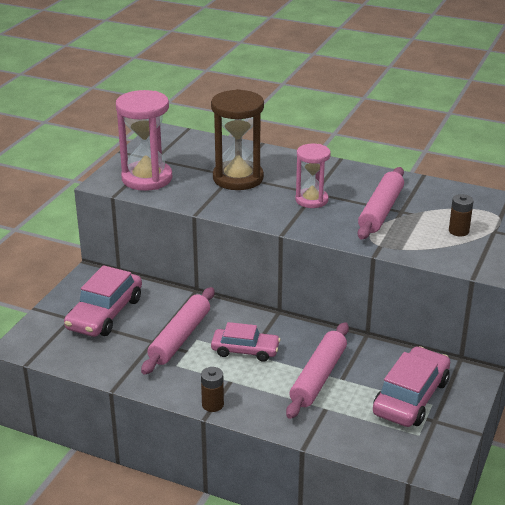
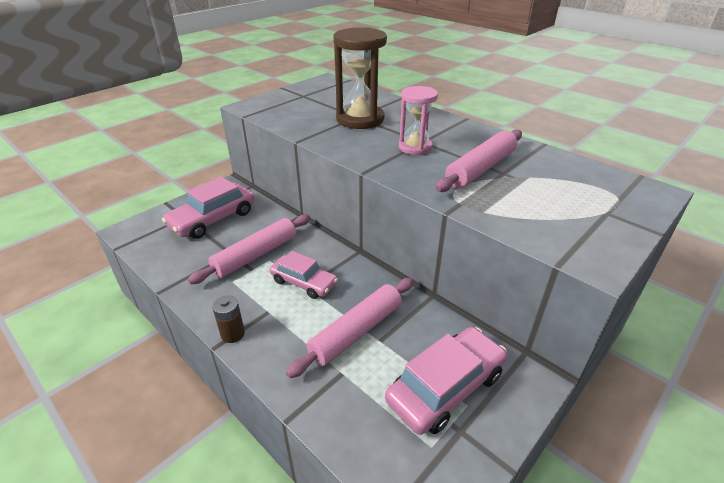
camera: 20 degrees right, 5 degrees up
pink hourglass [116,90,172,191] -> none
brown battery [449,194,474,236] -> none

